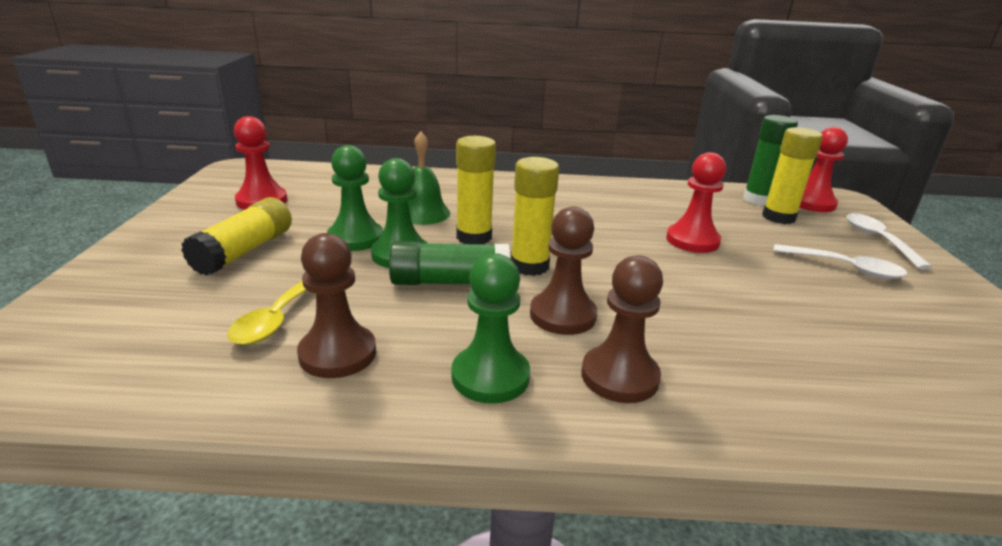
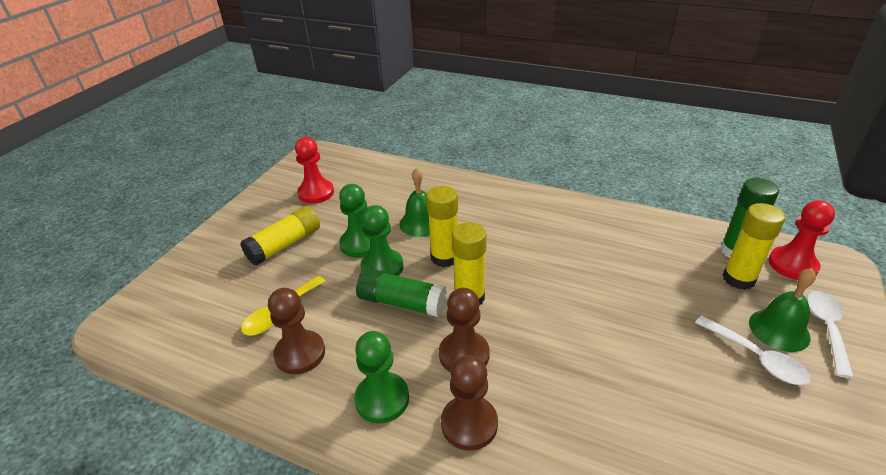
camera: 25 degrees right, 10 degrees up
red pawn [666,152,726,253] -> none
none -> green bell [749,268,816,352]

